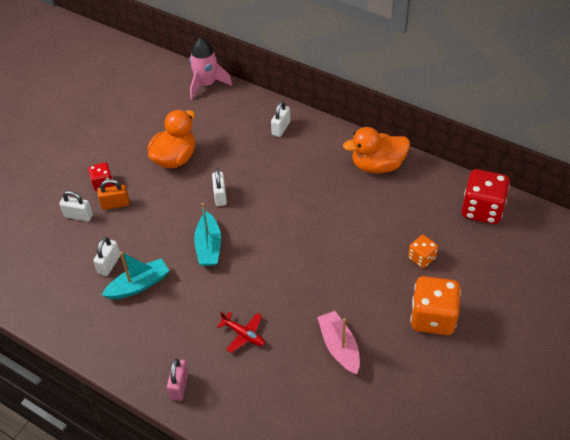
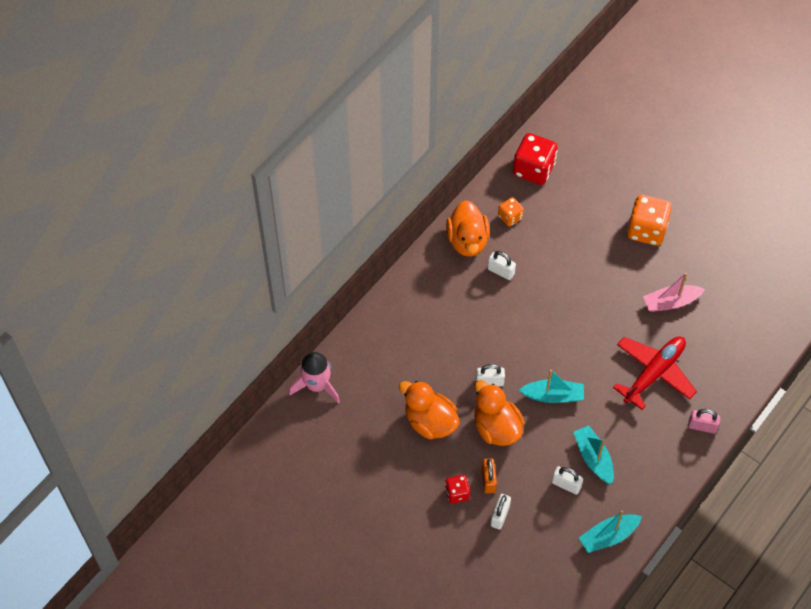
camera: 85 degrees left, 10 degrees up
red plane [217,312,265,353] -> red plane [613,336,697,410], size x2.01
white padlock [271,101,290,137] -> white padlock moved to [487,251,516,280]
orange dice [408,235,438,268] -> orange dice moved to [498,197,524,227]
none -> orange duck [474,380,525,446]
none -> turquoise boat [579,510,642,553]

